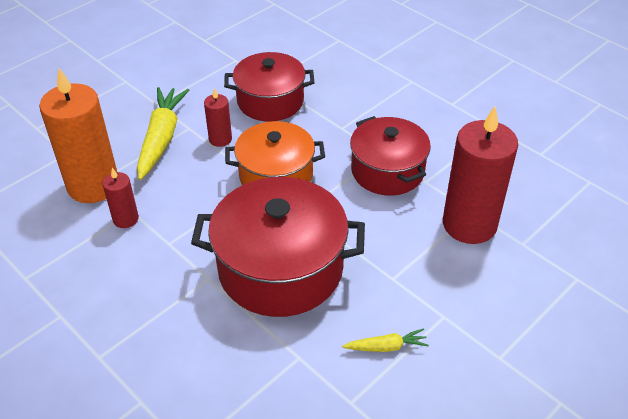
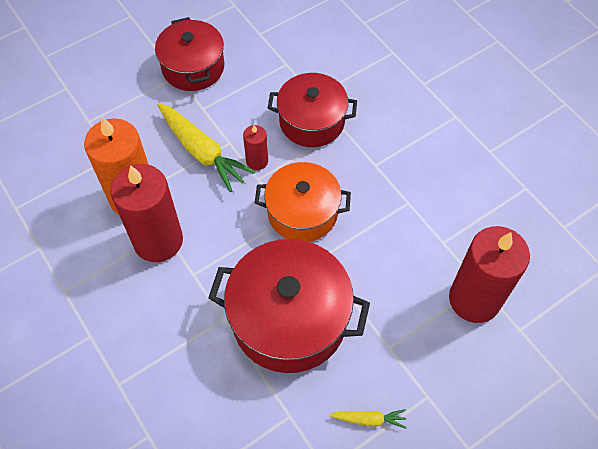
camera: 10 degrees right, 15 degrees up
red candle [102,168,139,228] -> red candle [110,164,183,262], size x2.11
yellow carrot [137,87,189,180] -> yellow carrot turned 120 degrees clockwise [157,103,255,192]
red pot [350,116,431,196] -> red pot moved to [155,17,224,91]

